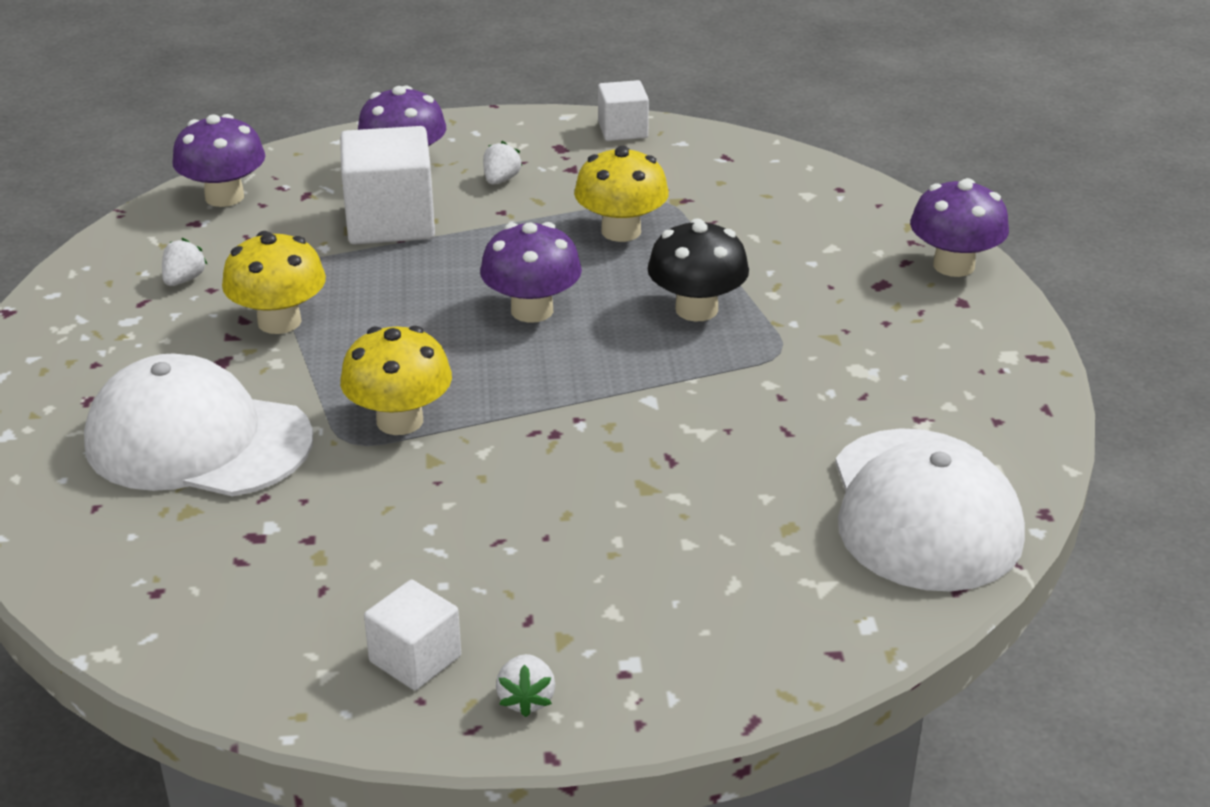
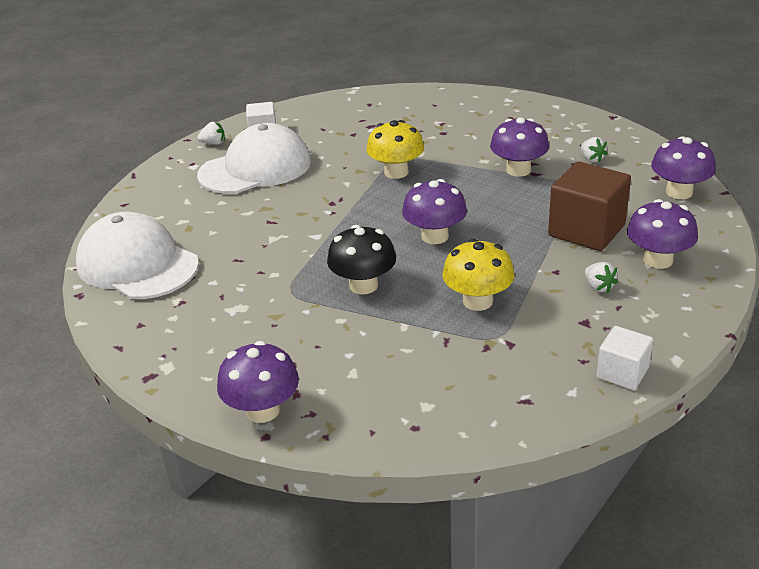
camera: 135 degrees right, 0 degrees up
white cap [84,354,313,496] -> white cap moved to [197,123,311,194]
yellow mushroom [222,231,326,334] -> purple mushroom [490,117,549,177]
white cube [340,126,435,245] -> brown cube [548,161,631,251]
white strawberry [496,654,555,717] -> white strawberry turned 135 degrees clockwise [197,122,225,145]

